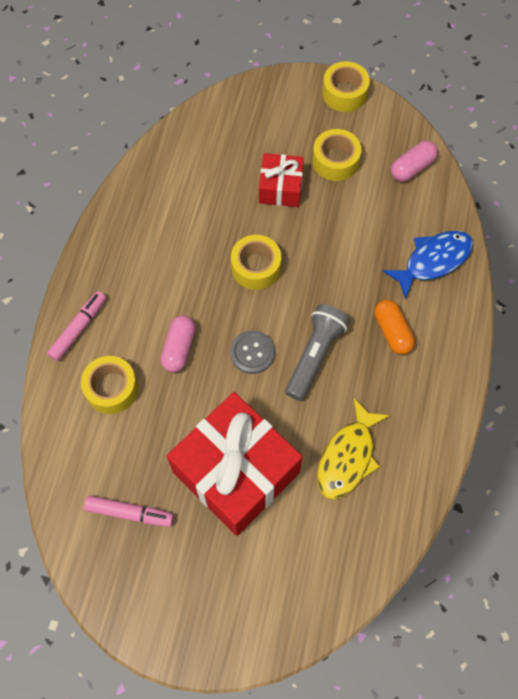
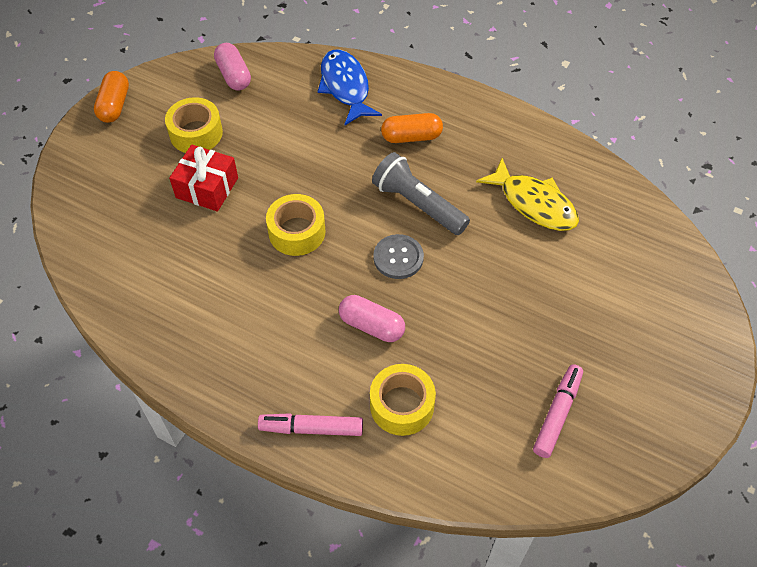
camera: 75 degrees left, 10 degrees down
pink marker [47,291,106,361] -> pink marker turned 45 degrees counterclockwise [258,413,363,436]
red gift [167,392,303,536] -> none
yellow tape [322,61,370,112] -> orange capsule [94,71,129,123]

